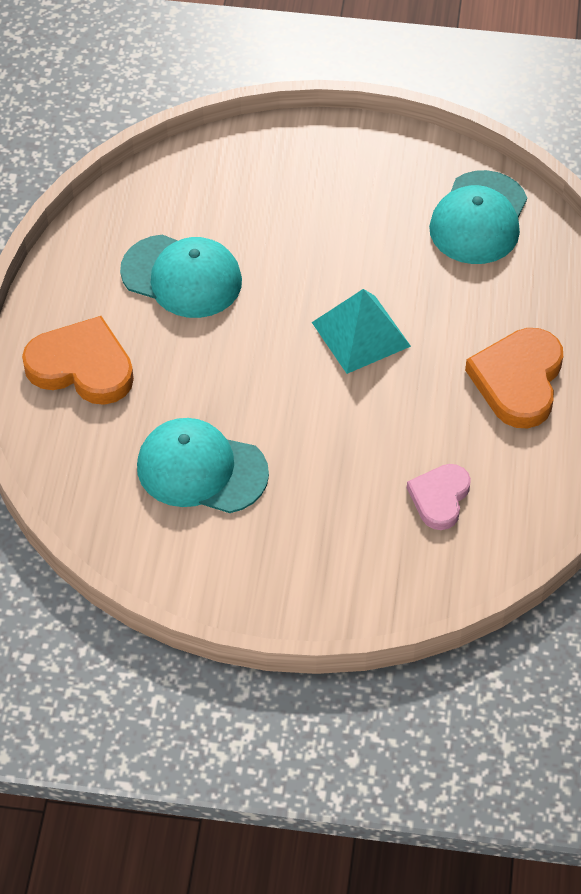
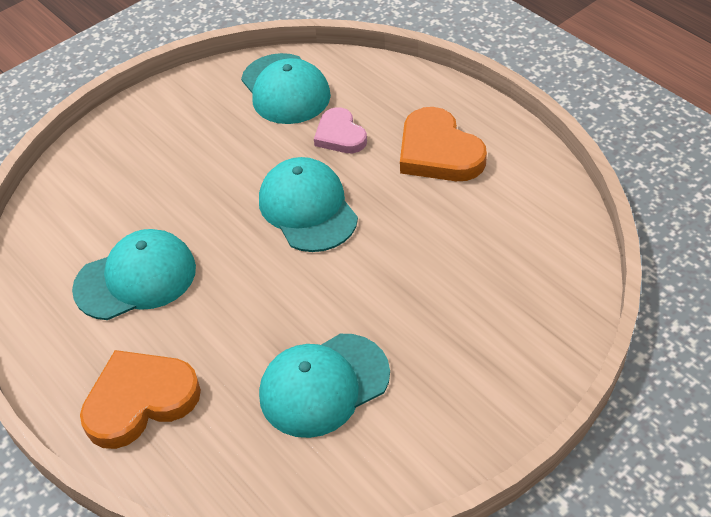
camera: 45 degrees left, 5 degrees down
turquoise pyramid [312,289,411,374] -> turquoise cap [259,157,358,252]
pink heart [407,464,471,530] -> pink heart moved to [314,107,367,153]

